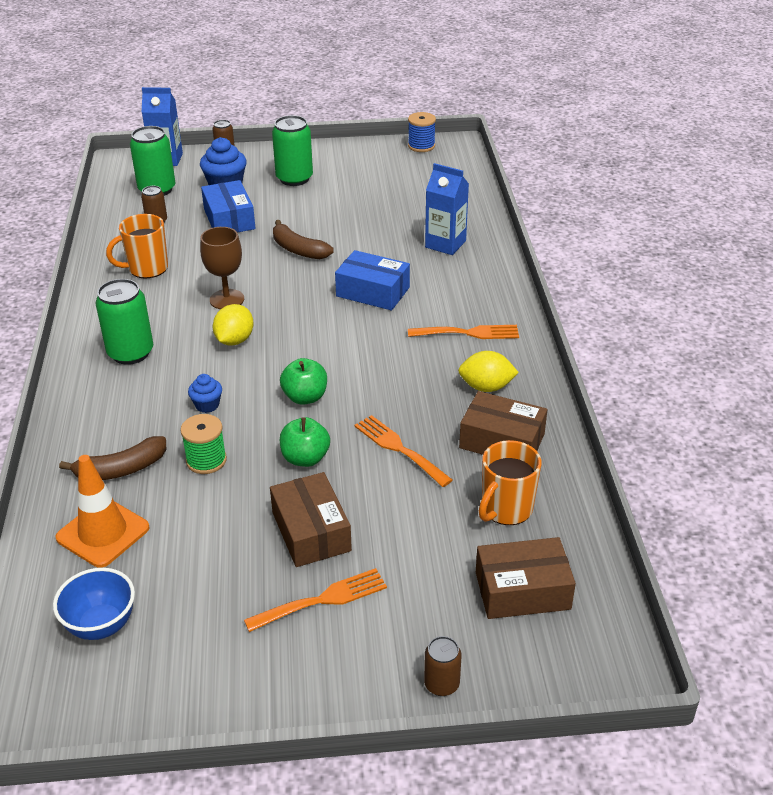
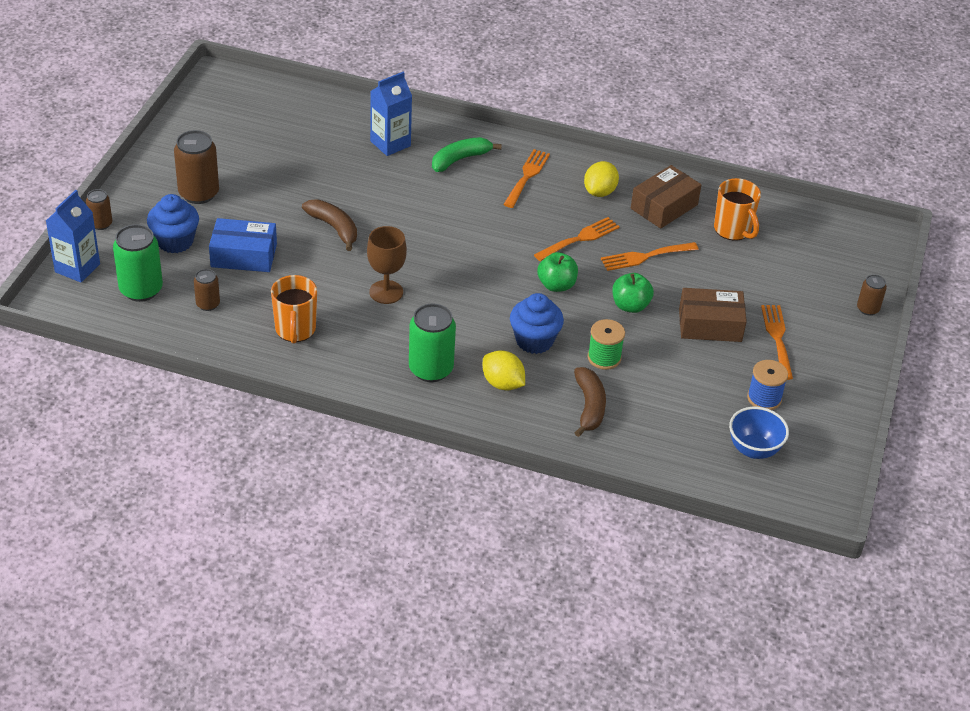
camera: 70 degrees left, 5 degrees up
orange traffic cone [55,455,150,568] -> none
blue cupcake [188,374,222,413] -> blue cupcake [510,293,564,354], size x1.79
yellow lemon [213,304,253,346] -> yellow lemon moved to [483,350,525,391]
green can [272,115,313,186] -> brown can [174,130,219,204]
brown banana [273,220,334,259] -> brown banana turned 105 degrees counterclockwise [302,199,357,251]
blue box [335,250,410,310] -> none
blue spool [408,112,436,152] -> blue spool moved to [747,360,788,410]
brown box [476,537,576,619] -> none
none -> green banana [432,137,502,172]
none -> orange fork [534,217,620,261]

